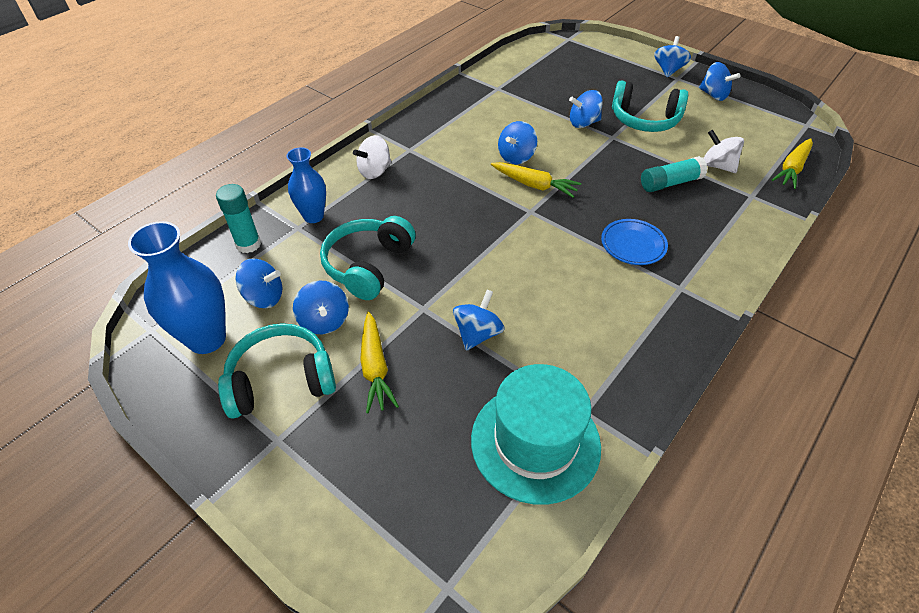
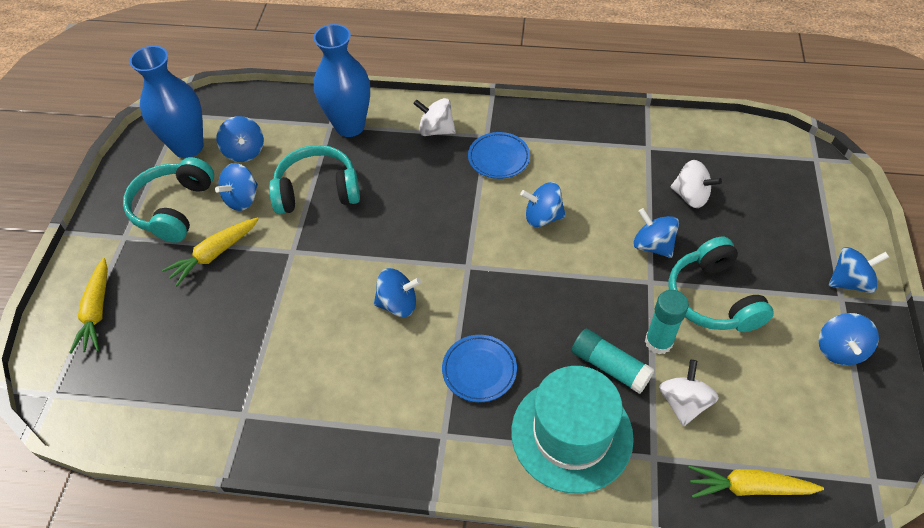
camera: 60 degrees right, 5 degrees up
turquoise glue stick [216,184,261,253] -> turquoise glue stick moved to [645,290,689,354]
turquoise headphones [218,323,336,419] -> turquoise headphones turned 120 degrees counterclockwise [123,157,214,243]
blue vase [287,147,326,223] -> blue vase [313,24,370,137], size x1.57
blue spinning top [453,289,505,351] -> blue spinning top moved to [374,268,421,317]
turquoise hat [471,364,601,505] -> turquoise hat moved to [511,366,634,494]
yellow carrot [491,162,581,198] -> yellow carrot moved to [69,258,108,354]
none -> blue plate [468,132,530,179]
none -> white spinning top [670,160,722,208]

